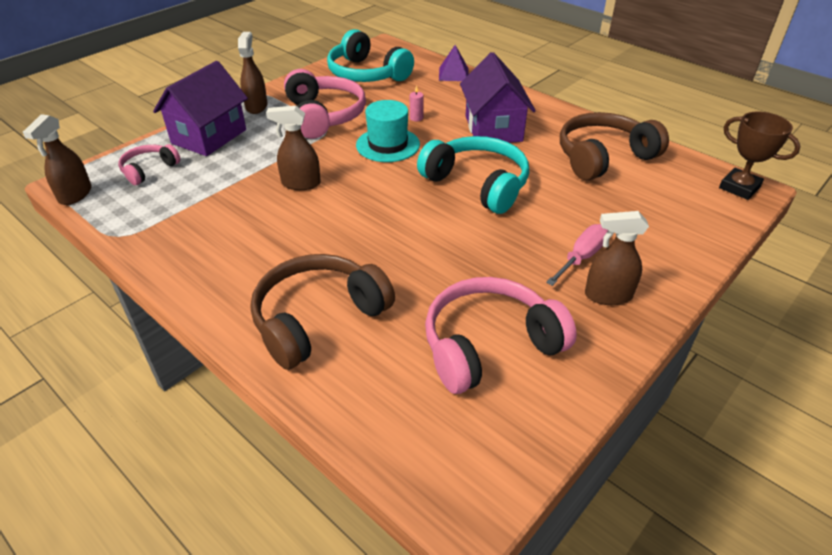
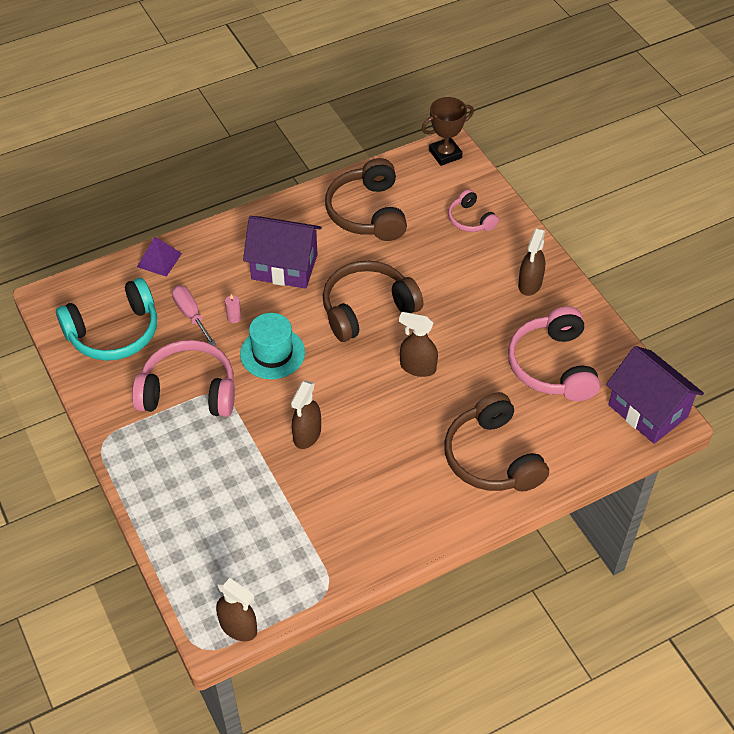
camera: 70 degrees left, 10 degrees up
pink headphones [118,144,181,185] -> pink headphones moved to [448,189,499,232]
purple house [153,61,248,156] -> purple house moved to [606,346,704,444]
brown spray bottle [238,32,267,114] -> brown spray bottle moved to [399,312,438,377]
turquoise headphones [417,136,529,214] -> brown headphones [323,261,423,342]
pink screwdriver [546,224,608,286] -> pink screwdriver moved to [172,285,216,346]

